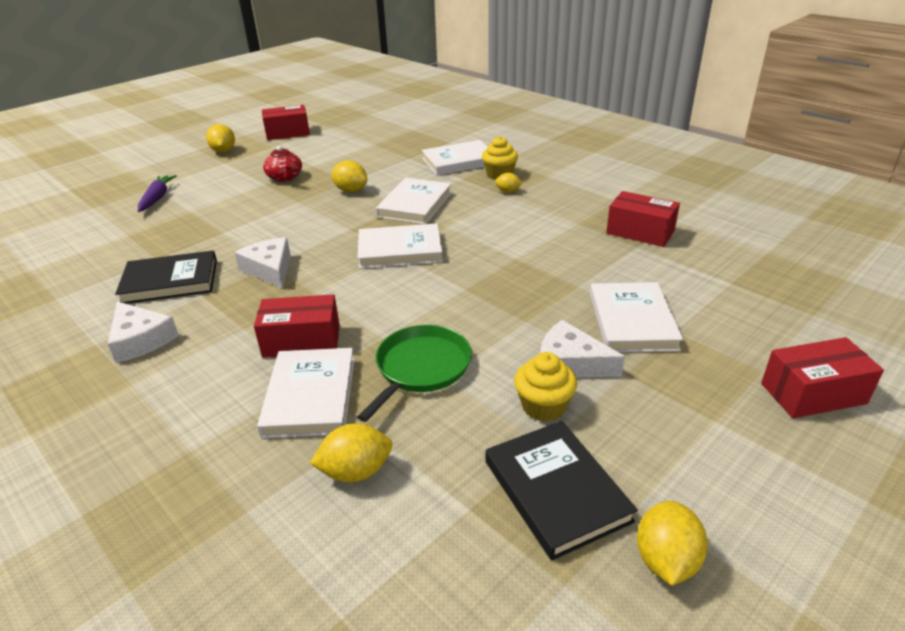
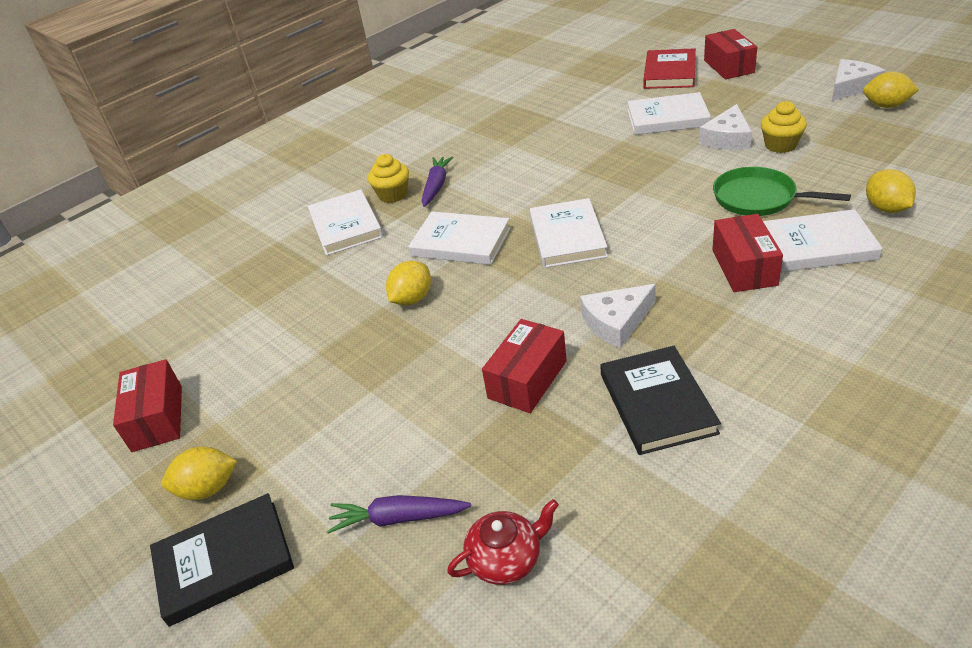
camera: 85 degrees left, 5 degrees up
white cheese [108,301,179,363] -> white cheese moved to [832,59,885,101]
red teapot [263,146,302,182] -> red teapot moved to [447,499,559,585]
black book [485,421,638,560] -> black book moved to [150,493,294,627]
yellow lemon [495,173,523,192] -> purple carrot [422,156,453,207]
red box [606,191,680,247] -> red box moved to [482,319,567,413]
none -> red book [643,48,696,89]

